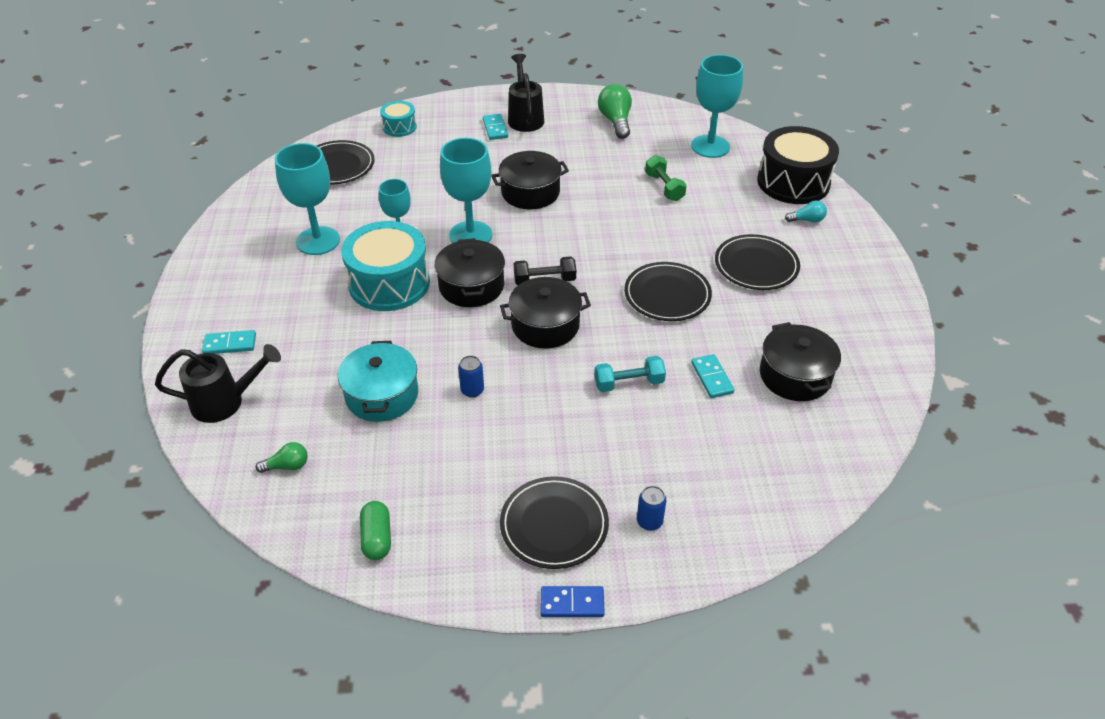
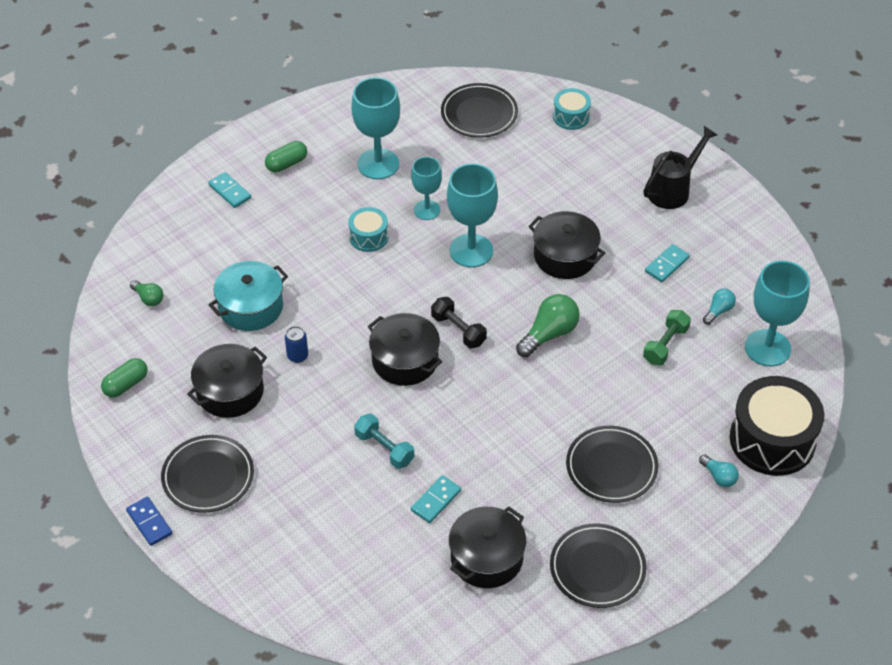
camera: 55 degrees right, 5 degrees up
black watering can [155,344,281,423] -> none
turquoise drum [341,221,430,311] -> turquoise drum [348,207,388,252], size x0.51
black pot [435,238,505,307] -> black pot moved to [187,344,267,418]
turquoise domino [483,114,508,140] -> turquoise domino moved to [645,244,690,282]
green light bulb [598,84,632,139] -> green light bulb moved to [516,294,580,357]
black plate [624,262,712,321] -> black plate moved to [550,523,647,608]
blue can [637,486,667,531] -> none
none -> green capsule [265,141,307,173]
none -> turquoise light bulb [703,289,736,325]

